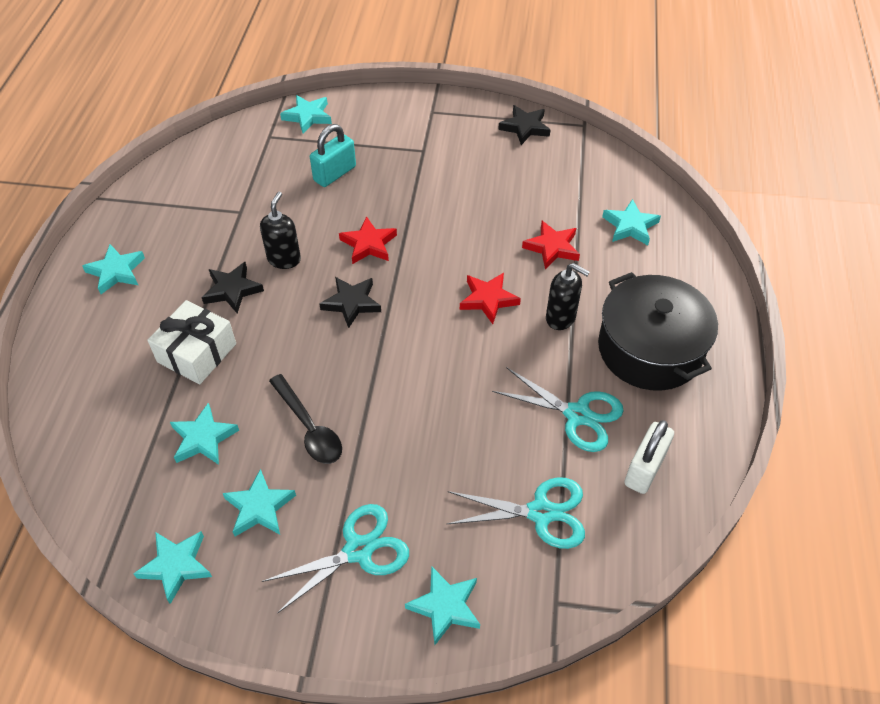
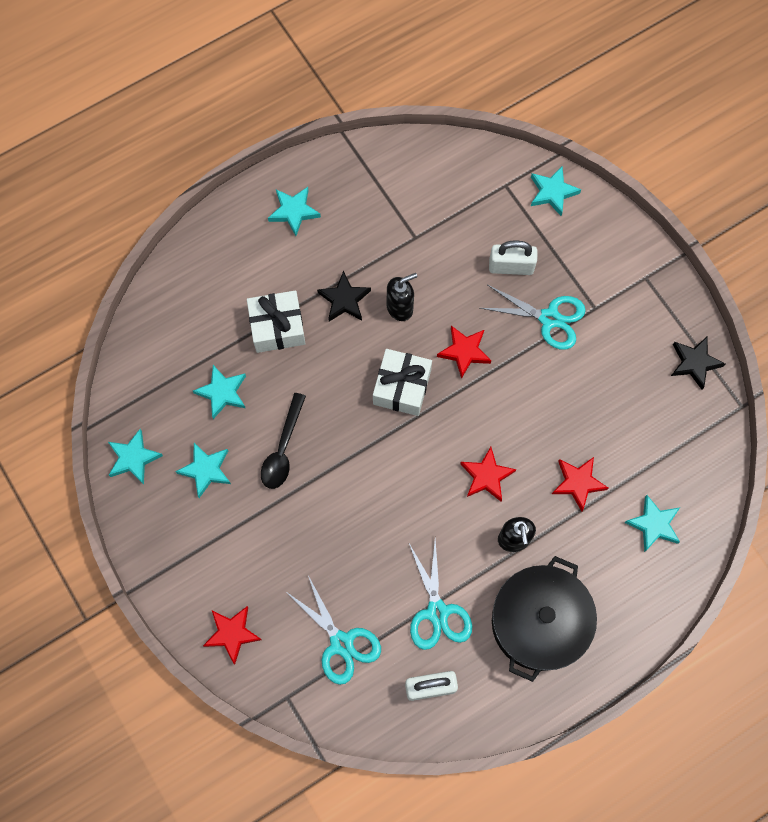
camera: 50 degrees right, 20 degrees up
turquoise scissors [262,504,409,614] -> turquoise scissors moved to [480,285,586,350]
turquoise padlock [310,124,356,187] -> white padlock [489,240,538,275]
black star [319,277,381,328] -> white gift [373,349,432,416]
turquoise star [405,566,480,645] -> red star [203,606,262,665]

